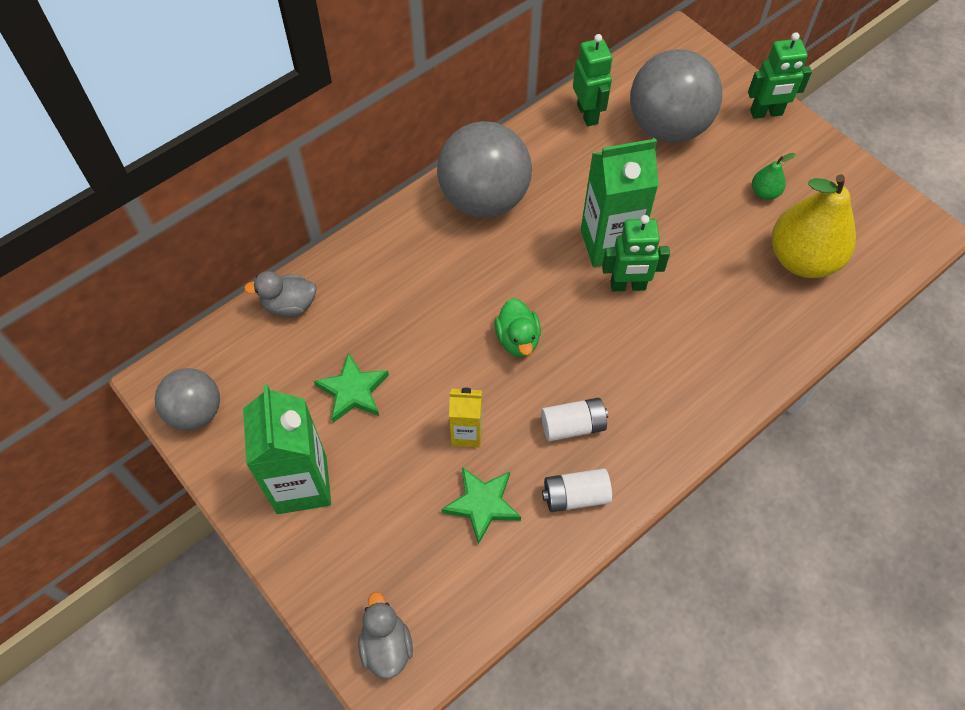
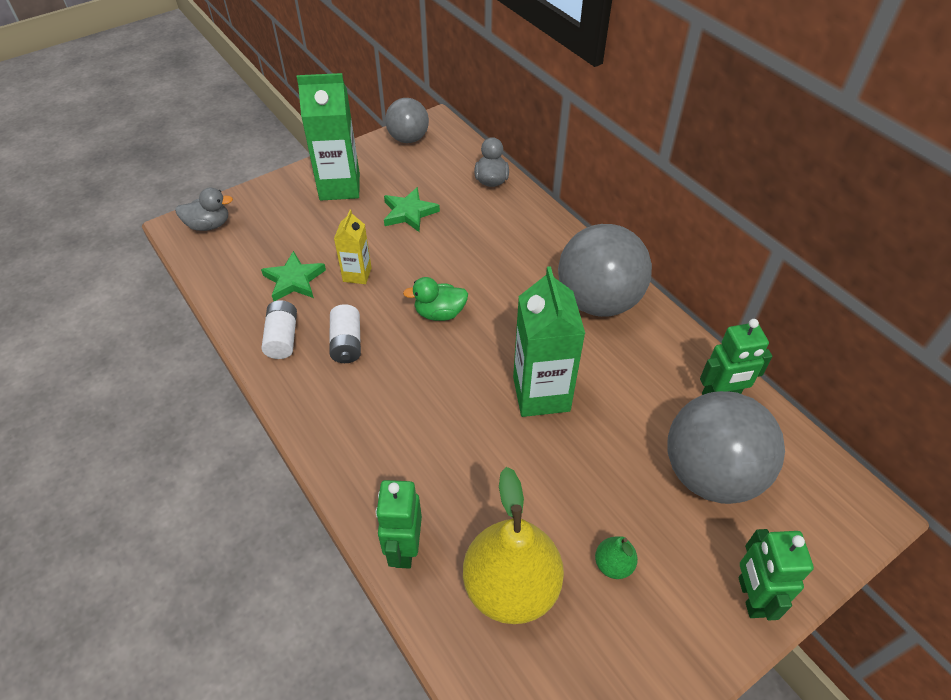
camera: 95 degrees right, 10 degrees down
green robot [602,215,670,291] -> green robot moved to [376,480,422,568]

